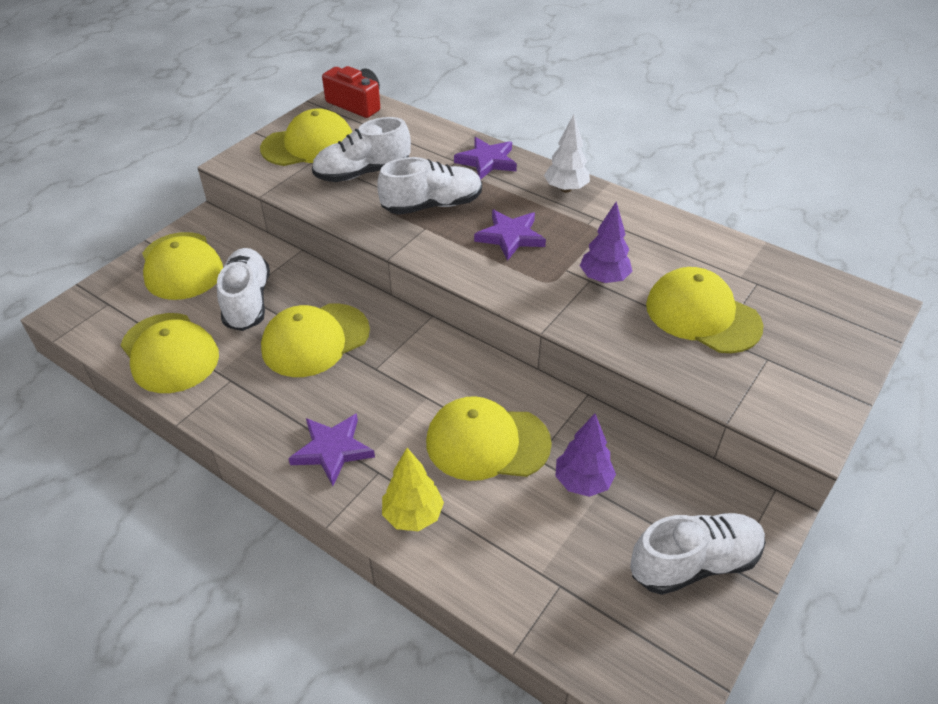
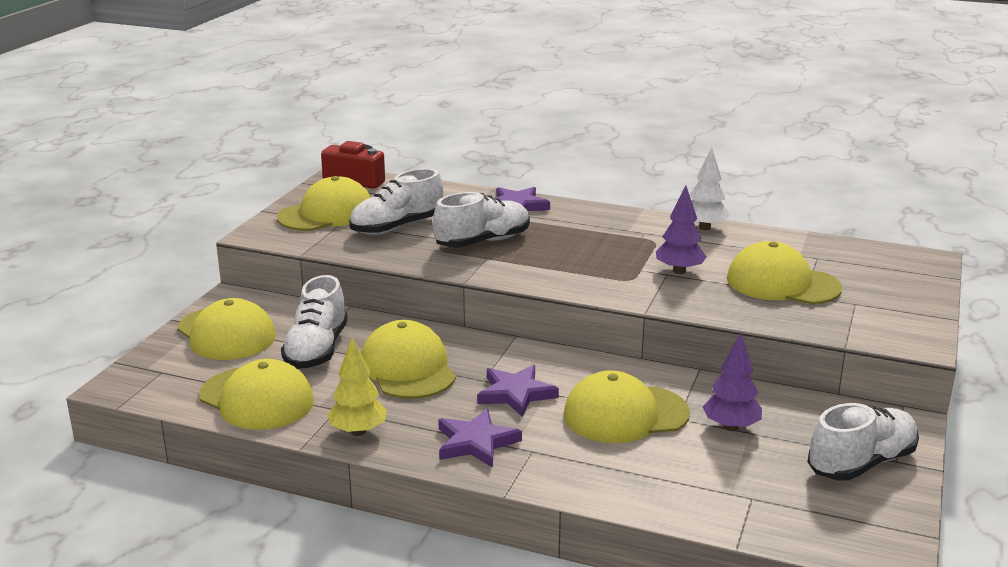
camera: 15 degrees left, 20 degrees down
white shoe [217,248,270,331] -> white shoe turned 150 degrees counterclockwise [281,275,348,369]
yellow cap [261,303,370,377] -> yellow cap turned 120 degrees clockwise [361,320,456,399]
yellow tree [382,448,444,531] -> yellow tree moved to [327,337,387,436]
purple star [474,210,546,261] -> purple star moved to [477,365,559,417]
white tree [544,114,590,193] -> white tree moved to [689,147,730,230]

